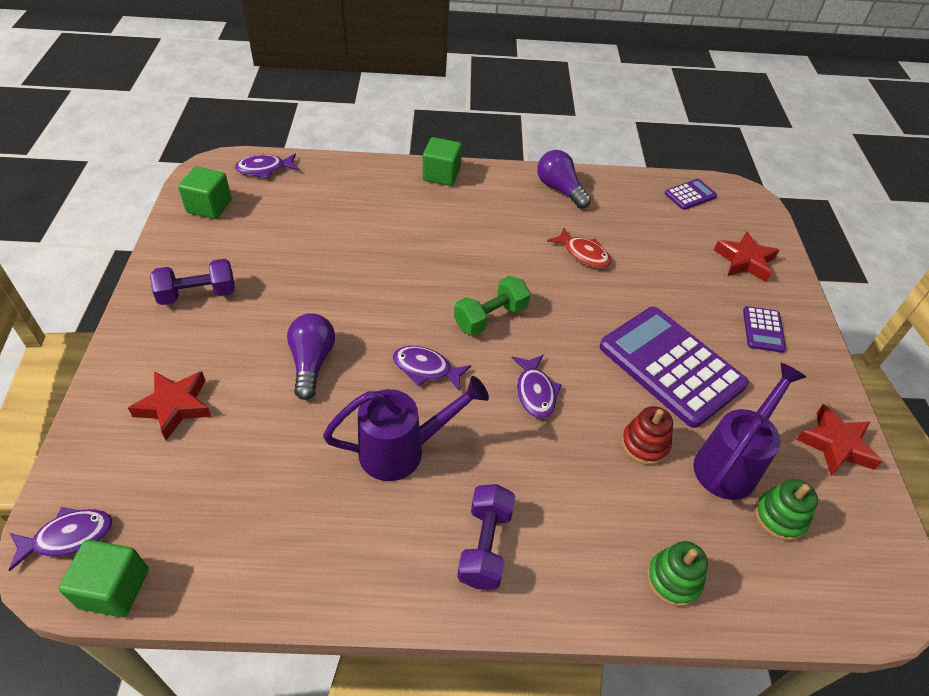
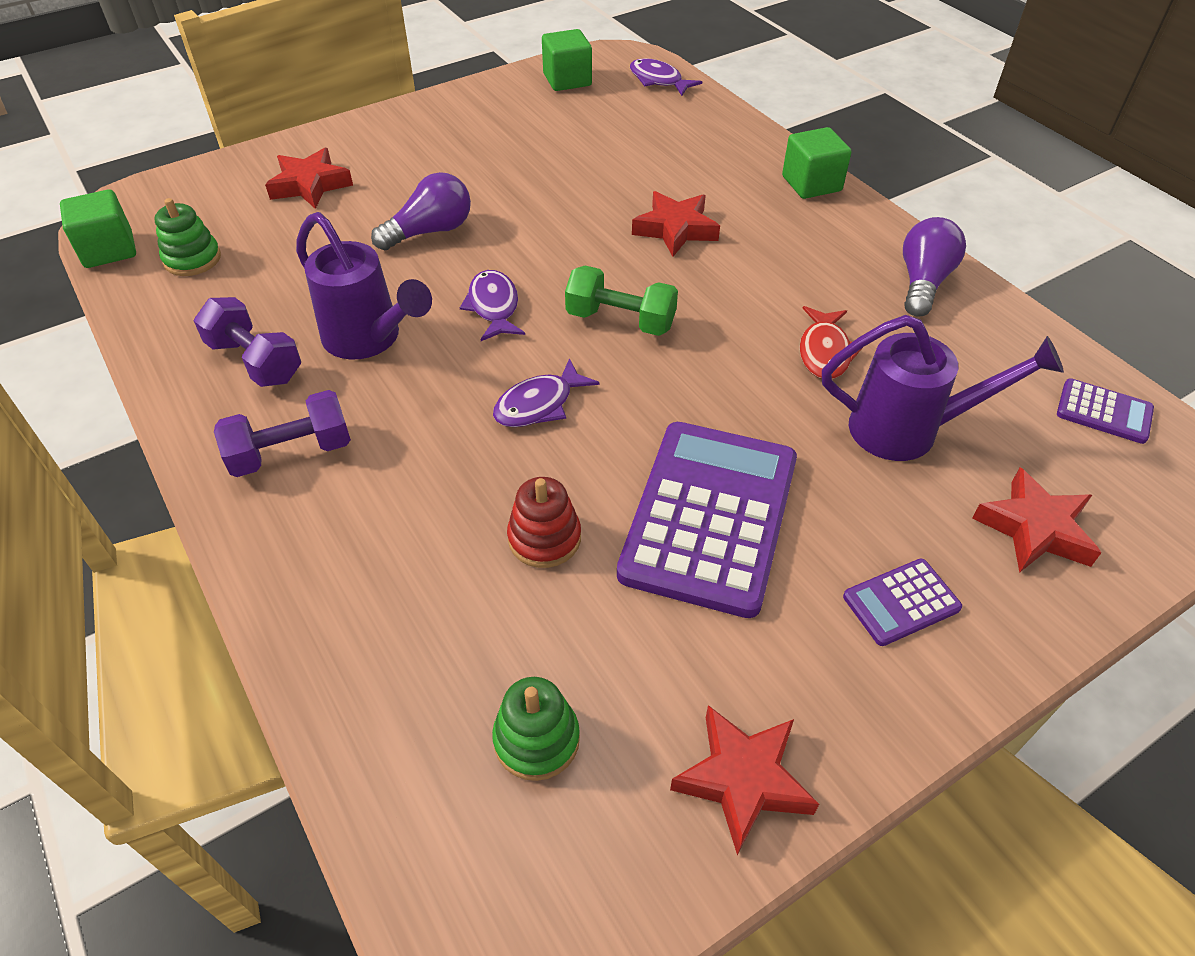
camera: 60 degrees right, 0 degrees up
purple fish [9,507,112,571] -> none
purple dumbbell [150,259,235,305] -> purple dumbbell moved to [194,297,301,387]
green stacking toy [647,541,708,606] -> green stacking toy moved to [154,198,221,276]
purple watering can [693,363,806,500] -> purple watering can moved to [822,315,1064,461]
none -> red star [632,191,720,257]

